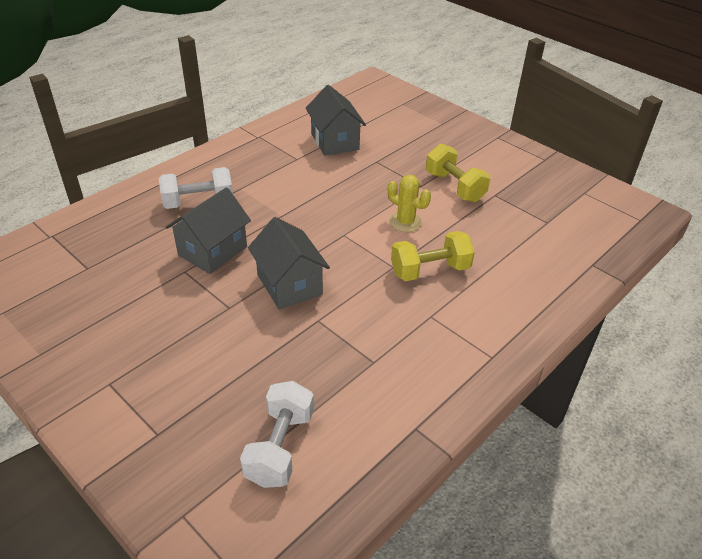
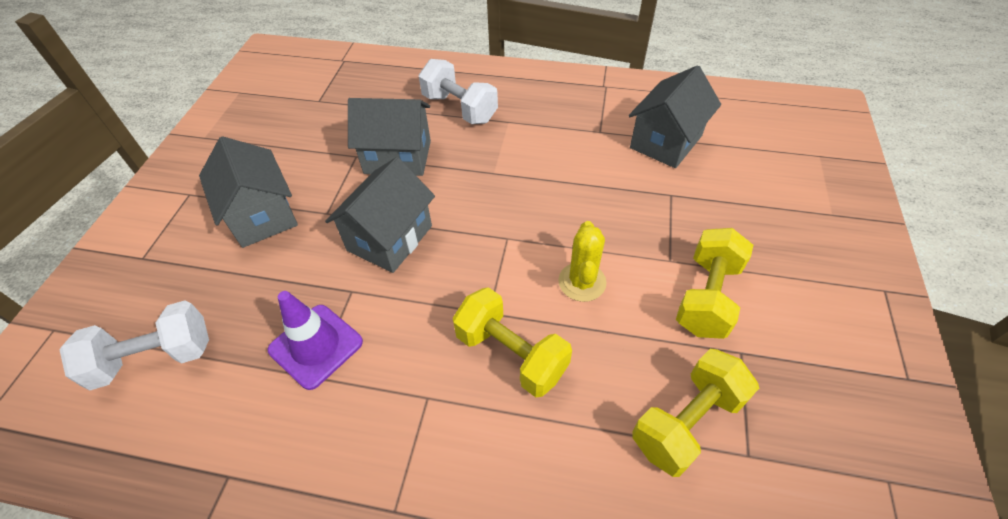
camera: 60 degrees right, 10 degrees up
none -> grey house [199,136,298,248]
none -> purple traffic cone [268,291,363,390]
none -> yellow dumbbell [632,349,759,477]

